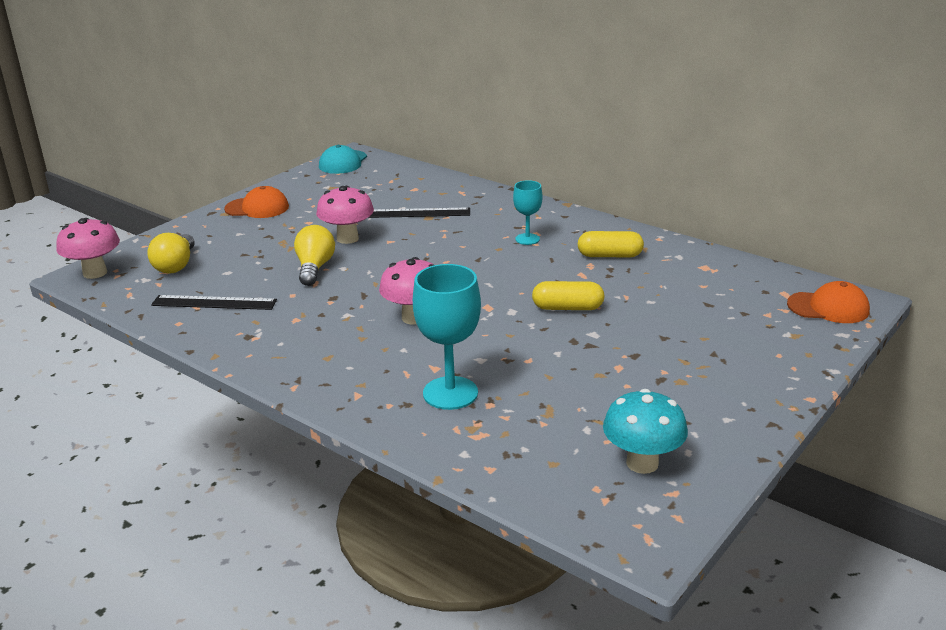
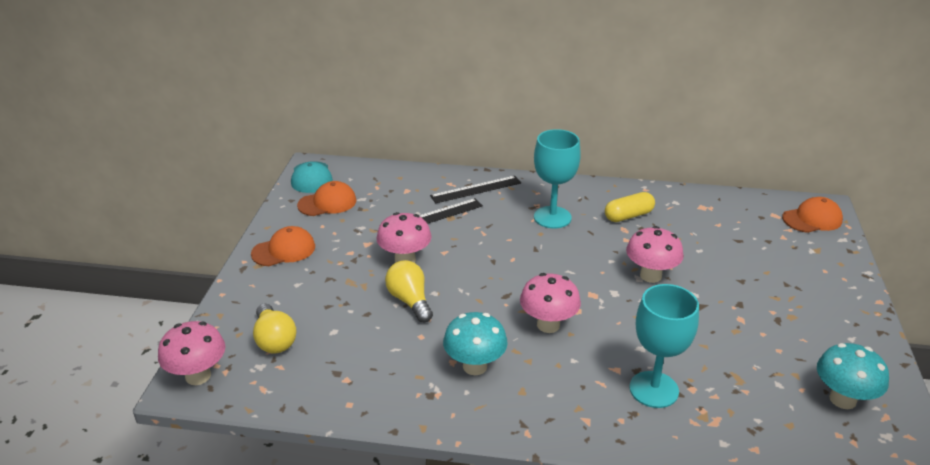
camera: 30 degrees left, 5 degrees up
black ruler [151,295,277,310] -> black ruler moved to [430,176,521,203]
turquoise goblet [513,180,543,245] -> turquoise goblet [534,129,581,229], size x1.75
yellow capsule [532,281,604,310] -> pink mushroom [626,226,684,283]
none -> orange cap [297,181,356,216]
none -> turquoise mushroom [443,312,508,375]

